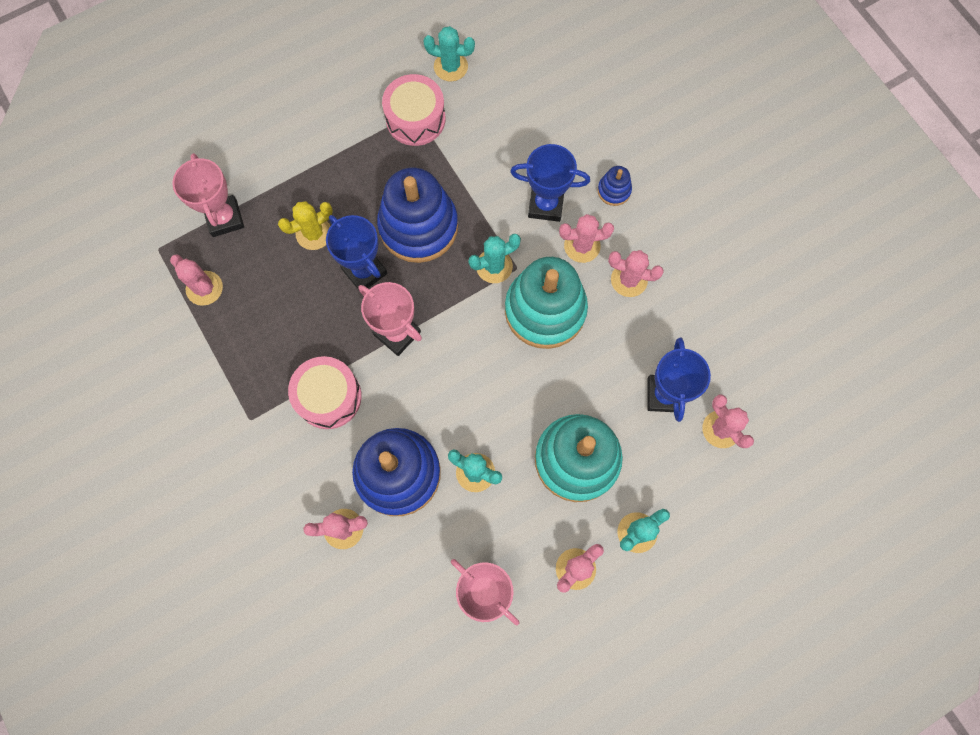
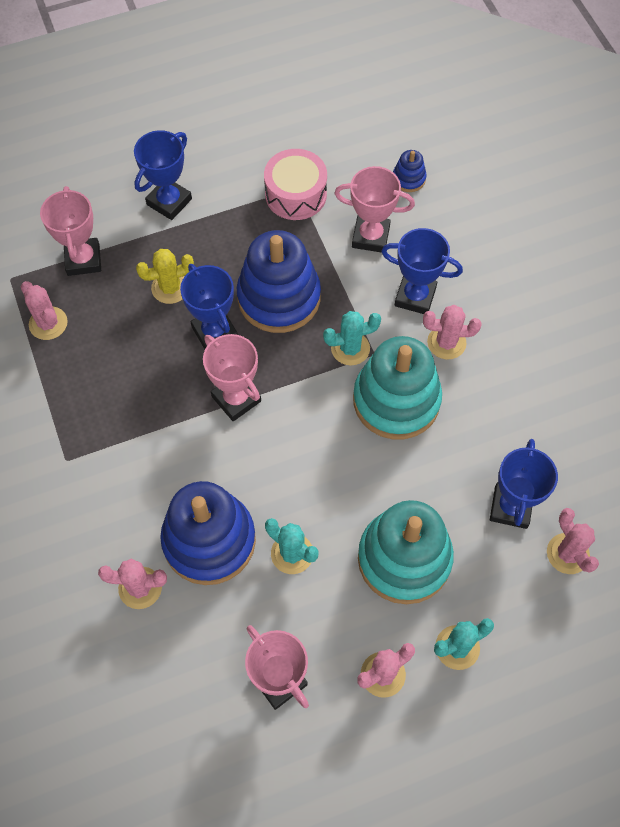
camera: 10 degrees right, 10 degrees down
pink drum [288,356,362,429] -> none
turquoise cactus [423,26,475,82] -> none
blue stacking toy [598,166,632,206] -> blue stacking toy moved to [393,150,427,192]
pink cactus [608,250,664,297] -> none
none -> blue trophy [134,130,192,220]
none -> pink trophy [334,166,415,253]

